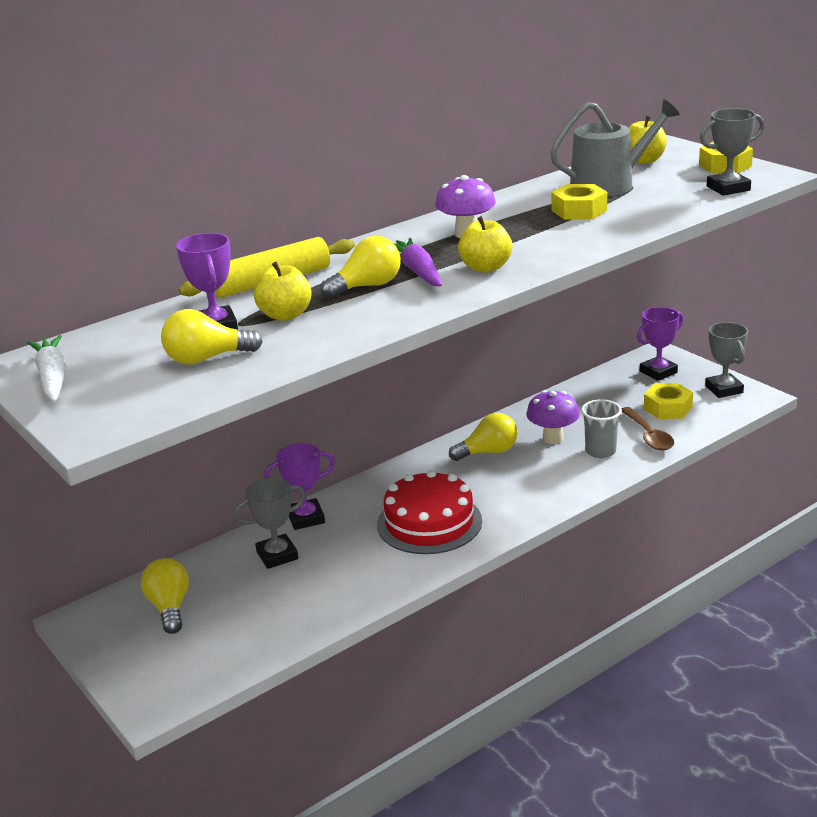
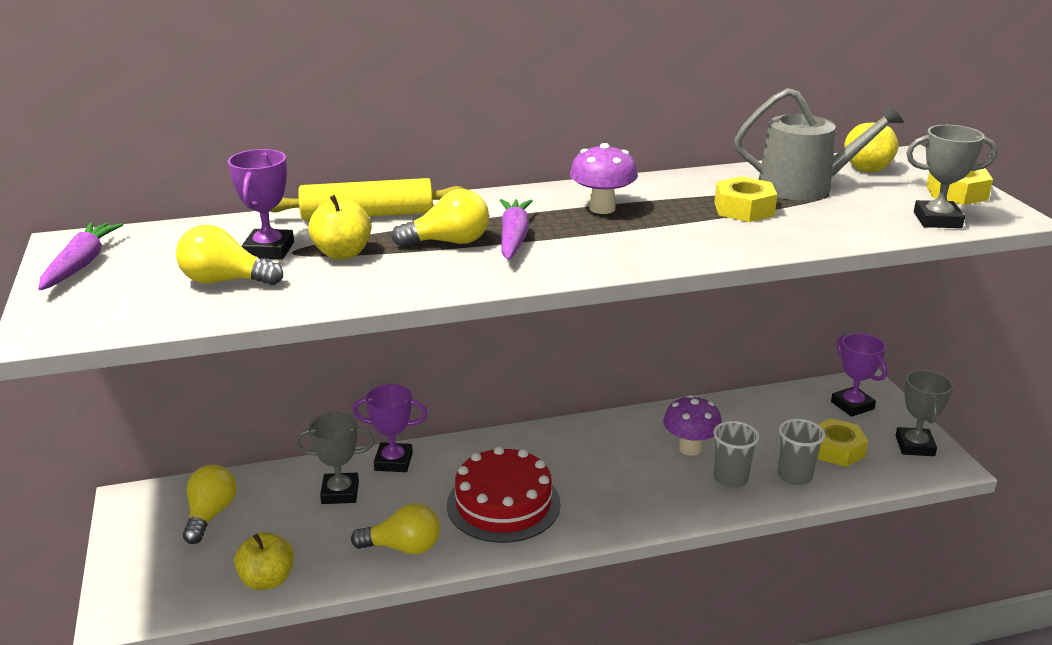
camera: 20 degrees right, 0 degrees up
white carrot [27,335,66,402] -> purple carrot [38,222,123,290]
yellow light bulb [449,413,517,461] -> yellow light bulb moved to [351,503,440,555]
yellow apple [458,216,512,273] -> yellow apple moved to [234,532,294,590]
brown spoon [621,407,674,450] -> grey cup [778,419,825,485]
purple trophy [637,307,683,381] -> purple trophy turned 75 degrees clockwise [831,333,887,417]

